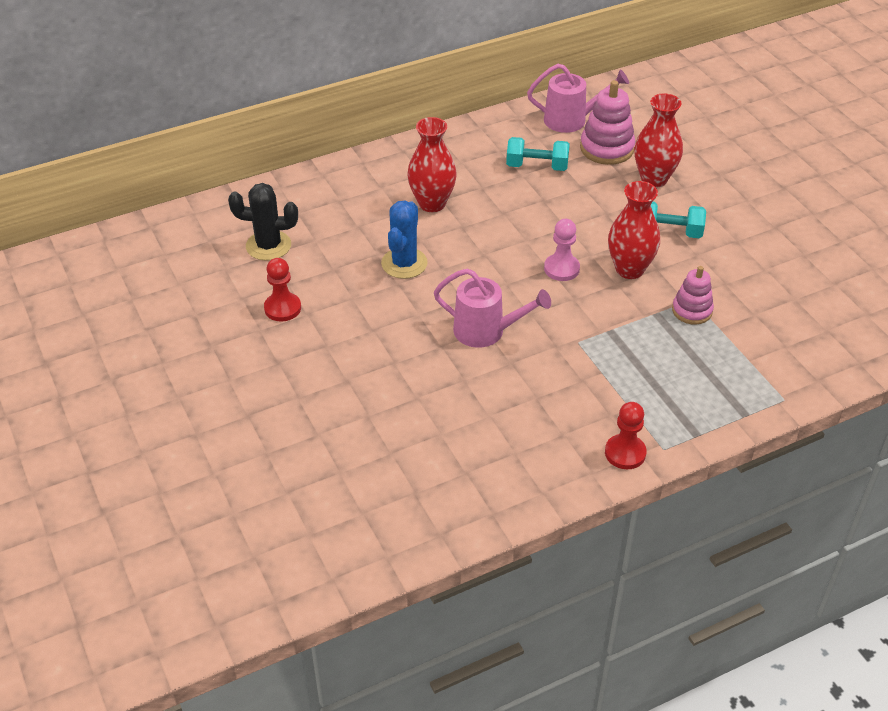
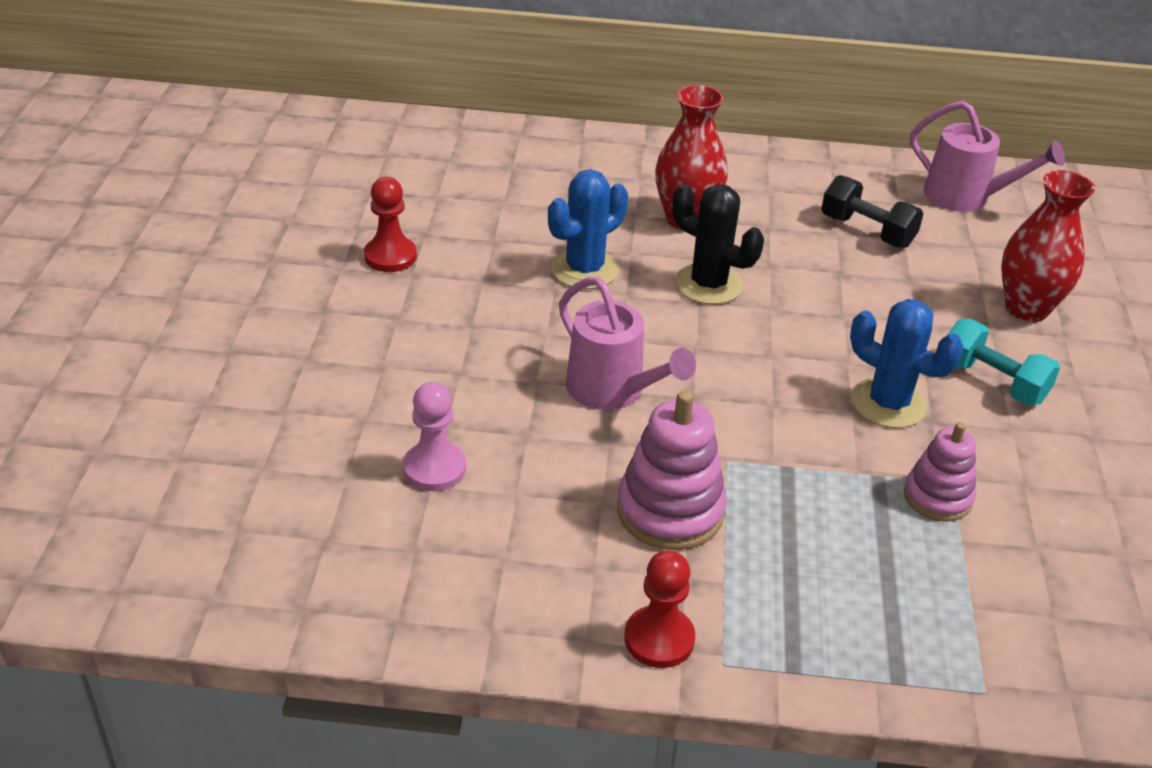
camera: 30 degrees right, 5 degrees down
black cactus [228,183,298,261] -> black cactus moved to [672,184,764,304]
turquoise dumbbell [506,137,570,171] -> black dumbbell [821,175,924,248]
pink pawn [544,219,580,281] -> pink pawn moved to [403,382,466,491]
pink stacking toy [580,80,635,165] -> pink stacking toy moved to [617,390,727,550]
red vase [608,181,660,279] -> blue cactus [850,299,964,428]

